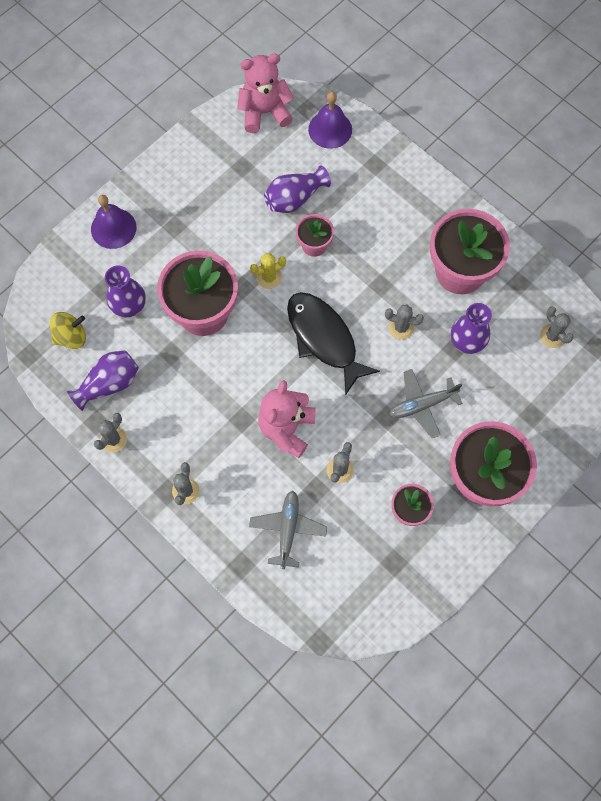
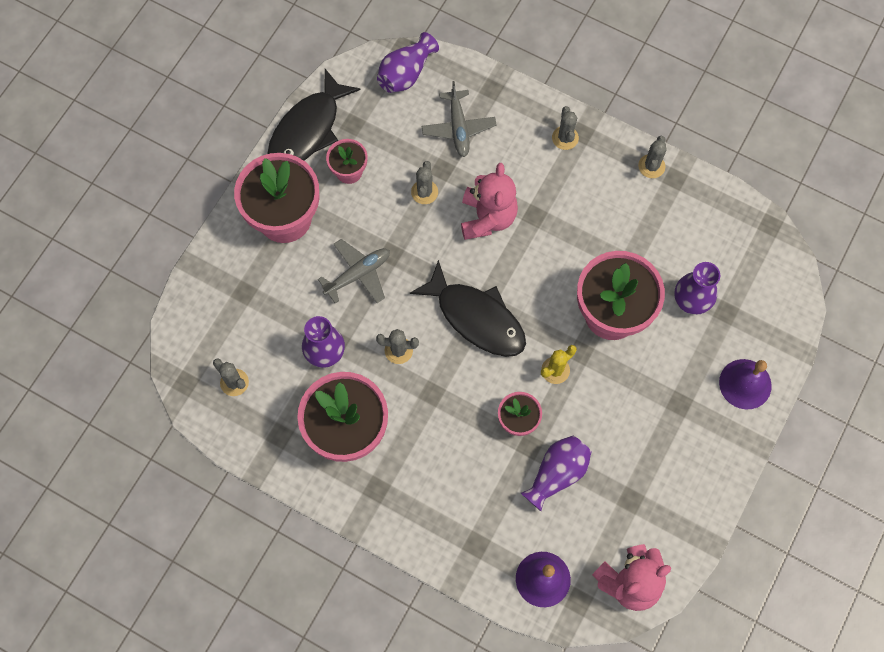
camera: 165 degrees right, 0 degrees up
yellow spinning top [50,312,86,349] -> none
purple vase [67,350,139,411] -> purple vase moved to [377,32,439,93]
none -> black fish [267,69,361,161]

